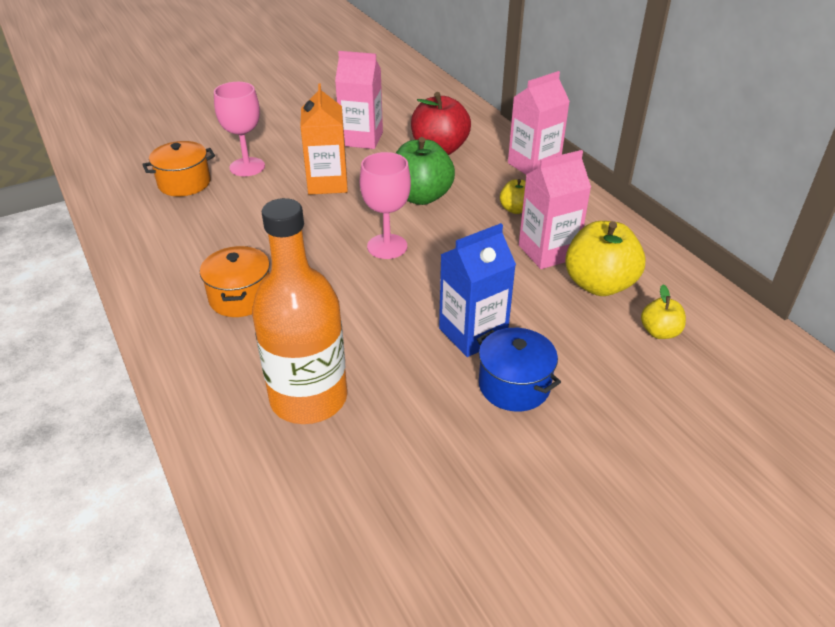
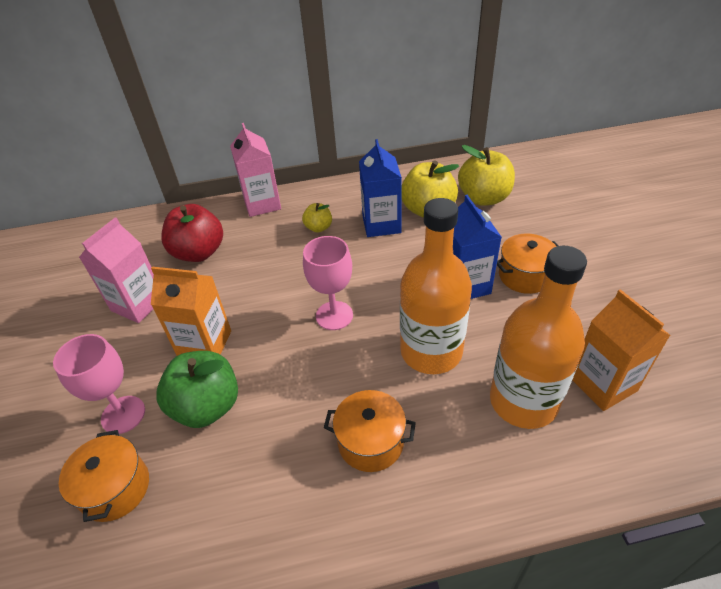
camera: 70 degrees left, 5 degrees up
green apple [396,137,455,205] -> green apple moved to [156,351,238,428]
blue pot [477,328,561,411] -> orange pot [497,234,559,294]
pink carton [519,150,591,269] -> blue carton [359,139,402,237]
yellow apple [641,285,686,339] -> yellow apple [458,145,515,206], size x1.91
none -> orange bottle [400,198,472,374]
none -> orange carton [573,289,671,411]

